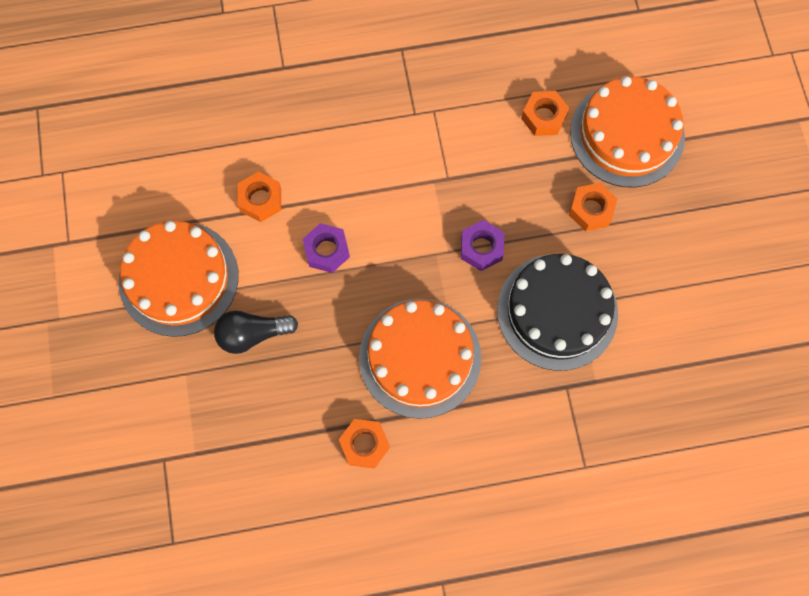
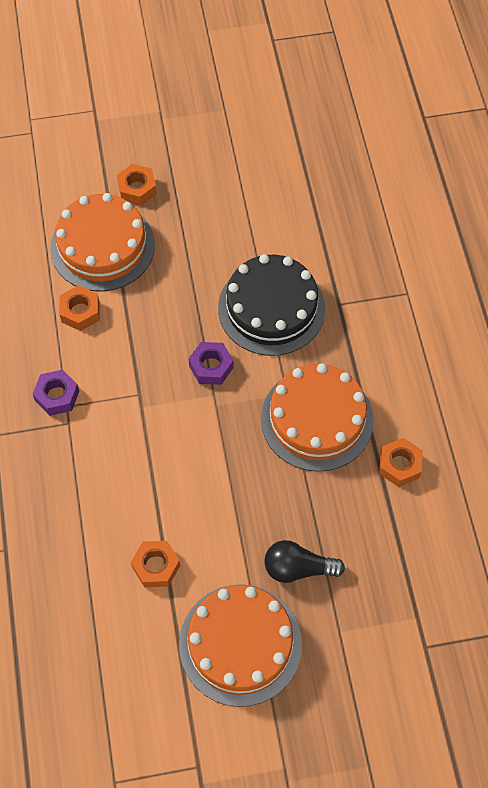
camera: 90 degrees left, 10 degrees down
black light bulb [214,311,298,354] -> black light bulb turned 105 degrees clockwise [264,540,345,583]
purple nut [303,223,350,273] -> purple nut moved to [33,370,79,416]
orange nut [569,183,617,231] -> orange nut moved to [117,164,157,206]

